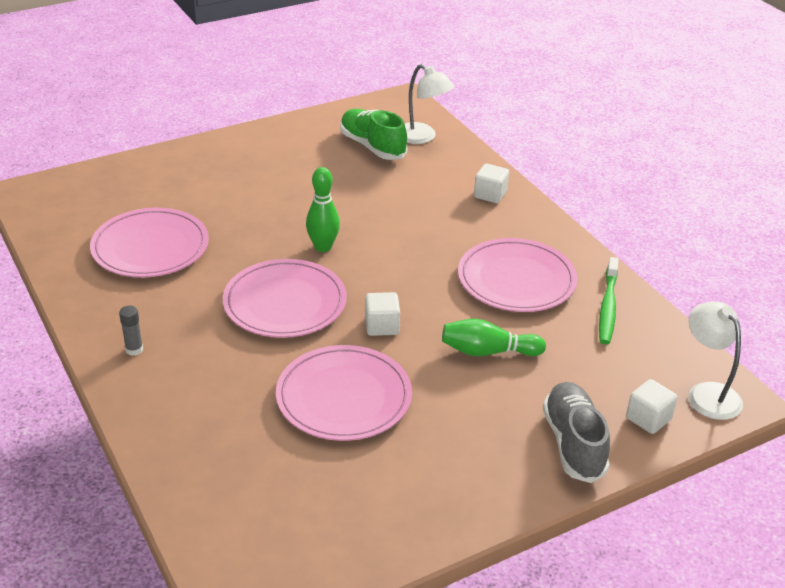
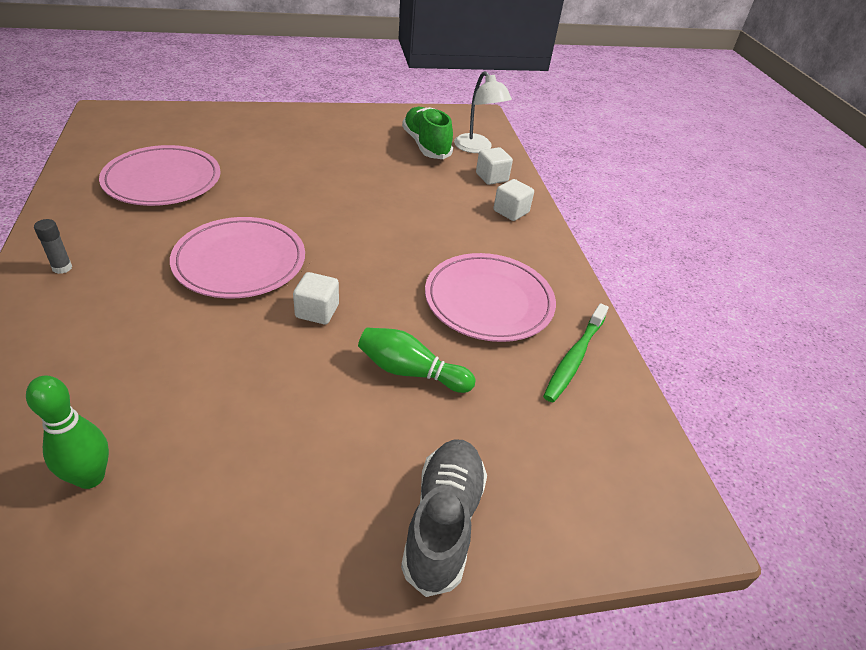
camera: 15 degrees right, 5 degrees up
pink plate [276,345,412,441] -> none
green bowling pin [306,167,340,252] -> green bowling pin moved to [26,375,109,489]
white cube [626,379,677,434] -> white cube moved to [476,147,513,185]
white lamp [688,301,743,420] -> none

